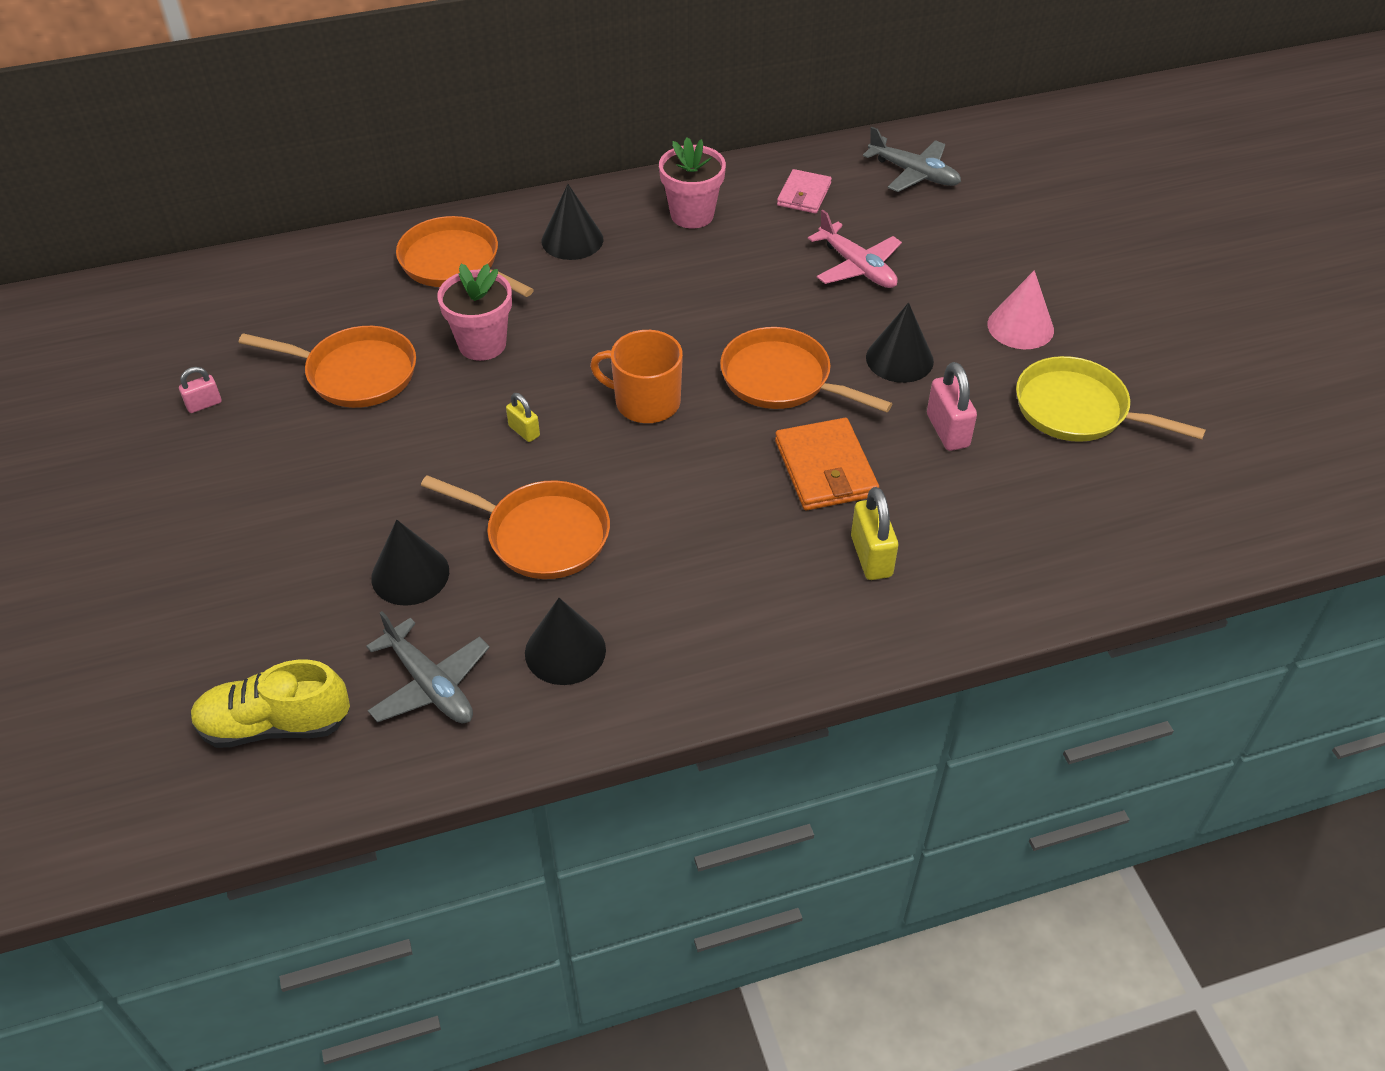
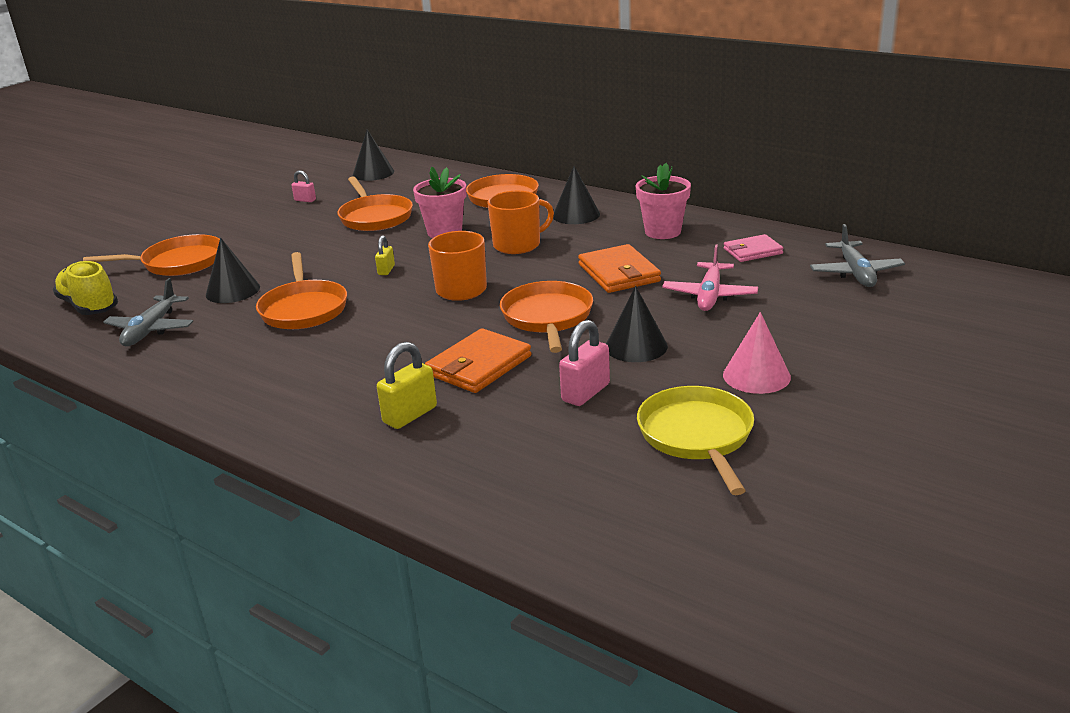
camera: 55 degrees right, 20 degrees down
black cone [525,598,606,685] -> black cone moved to [353,130,394,181]
none -> orange pan [83,234,220,276]
none -> orange mug [487,191,554,254]
none -> orange wallet [578,244,661,293]

